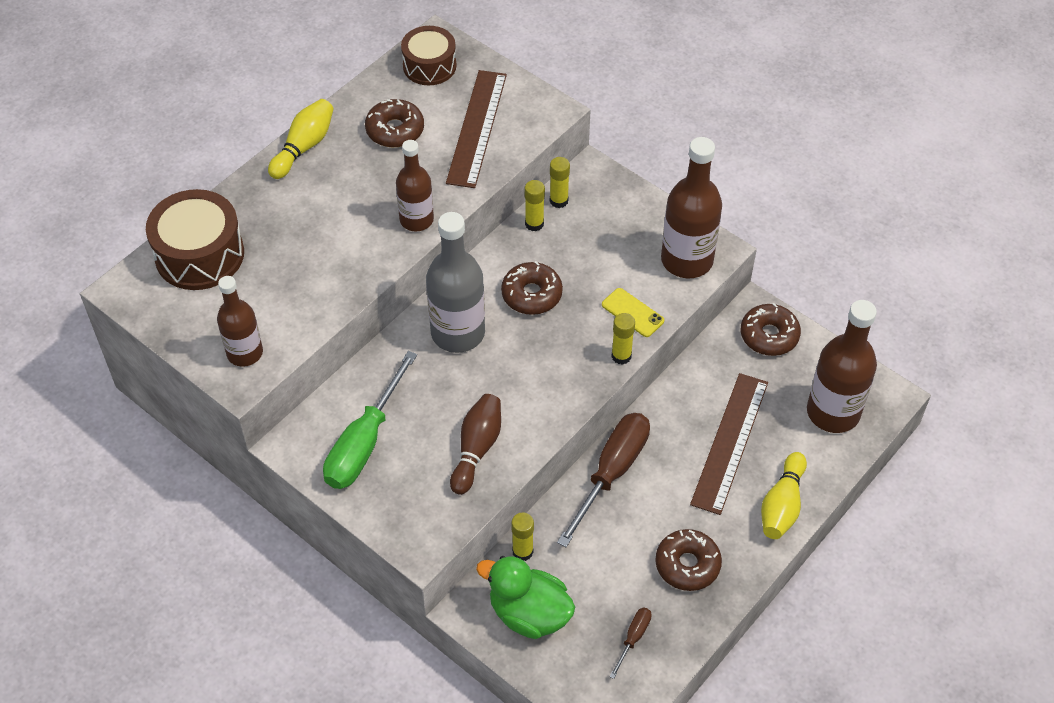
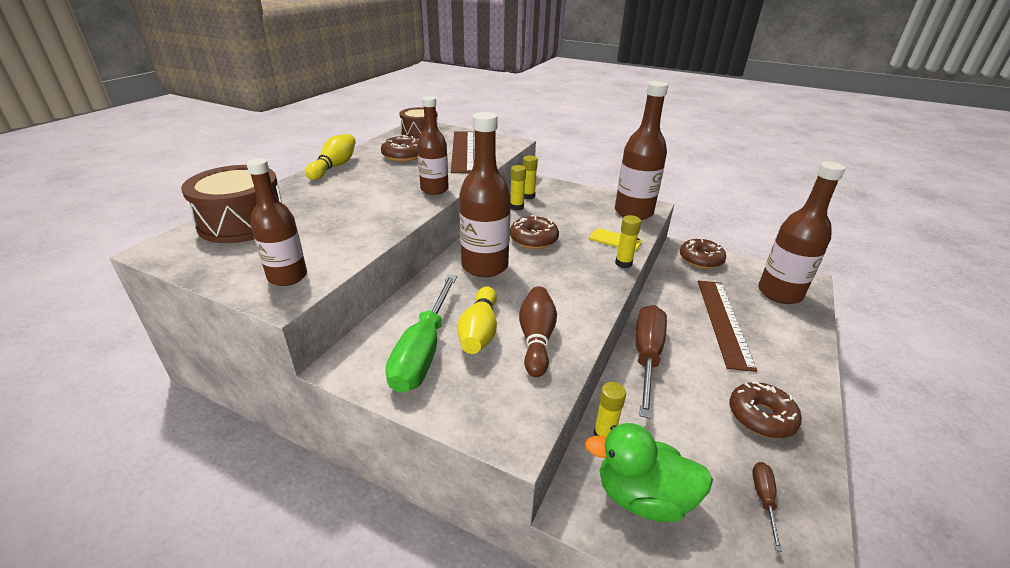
camera: 15 degrees left, 20 degrees down
grey bottle [426,212,485,353] -> brown bottle [459,112,511,277]
yellow bowling pin [761,452,807,539] -> yellow bowling pin moved to [457,287,497,354]

